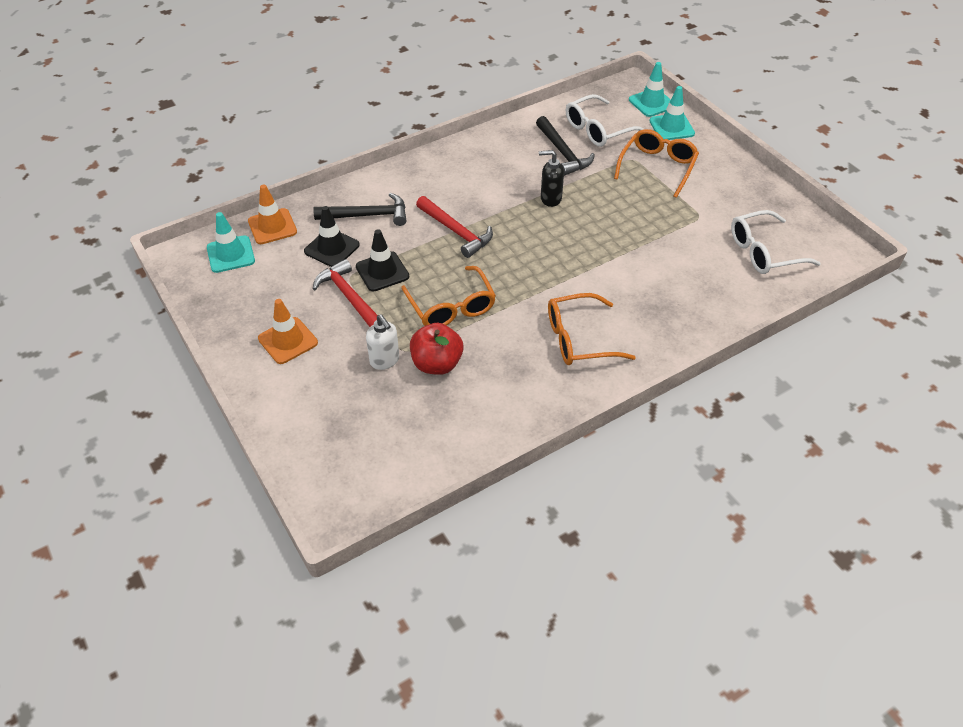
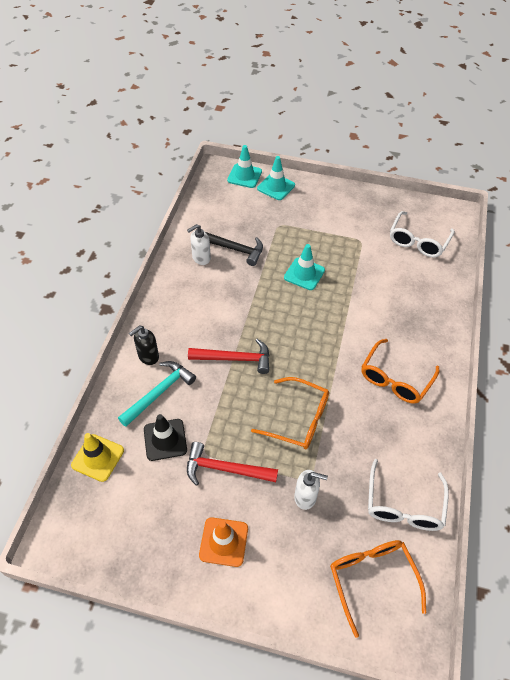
camera: 45 degrees left, 5 degrees up
turquoise traffic cone [207,212,255,273] -> turquoise traffic cone moved to [284,244,325,290]
orange traffic cone [248,184,297,244] -> yellow traffic cone [71,433,124,482]
black hammer [313,193,407,226] -> turquoise hammer [118,361,196,427]
black traffic cone [356,229,409,291] -> none
red apple [410,323,463,375] -> none
black soap dispenser [539,150,564,207] -> black soap dispenser moved to [129,326,159,365]
white glasses [566,94,643,147] -> white glasses moved to [368,459,449,531]
orange glasses [614,129,699,198] -> orange glasses moved to [330,540,426,638]
none -> white soap dispenser [187,224,211,265]

